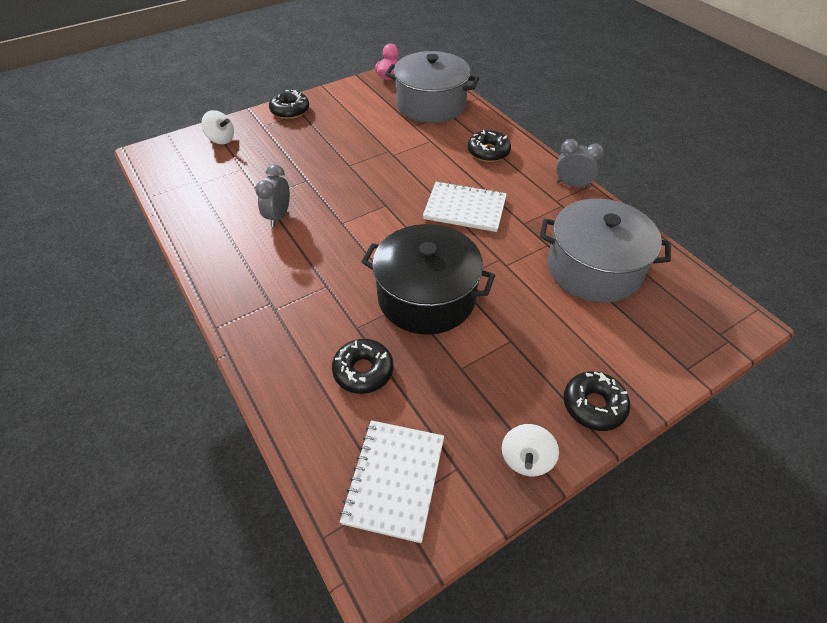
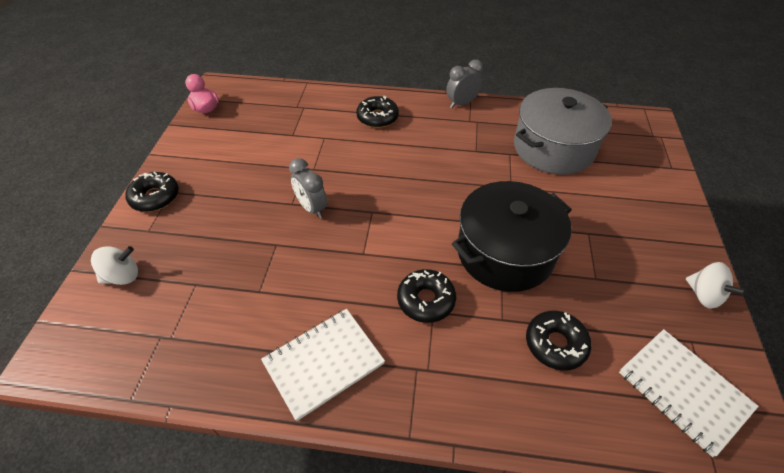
camera: 50 degrees left, 0 degrees up
grey clock [255,164,290,227] -> grey clock moved to [289,158,327,218]
grey pot [385,51,479,123] -> none
white notebook [423,181,507,232] -> white notebook moved to [261,309,385,421]
black donut [563,371,630,431] -> black donut moved to [397,269,456,323]

